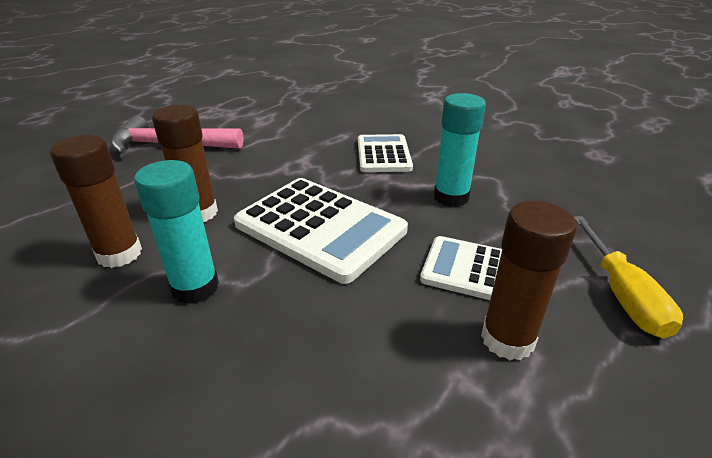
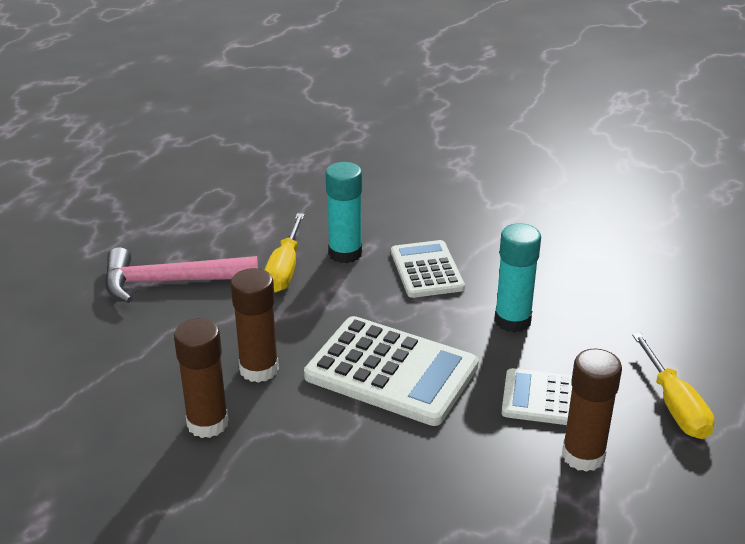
camera: 10 degrees left, 0 degrees up
turquoise glue stick [134,160,219,304] -> turquoise glue stick moved to [326,162,362,263]
none -> yellow screwdriver [265,213,305,292]

